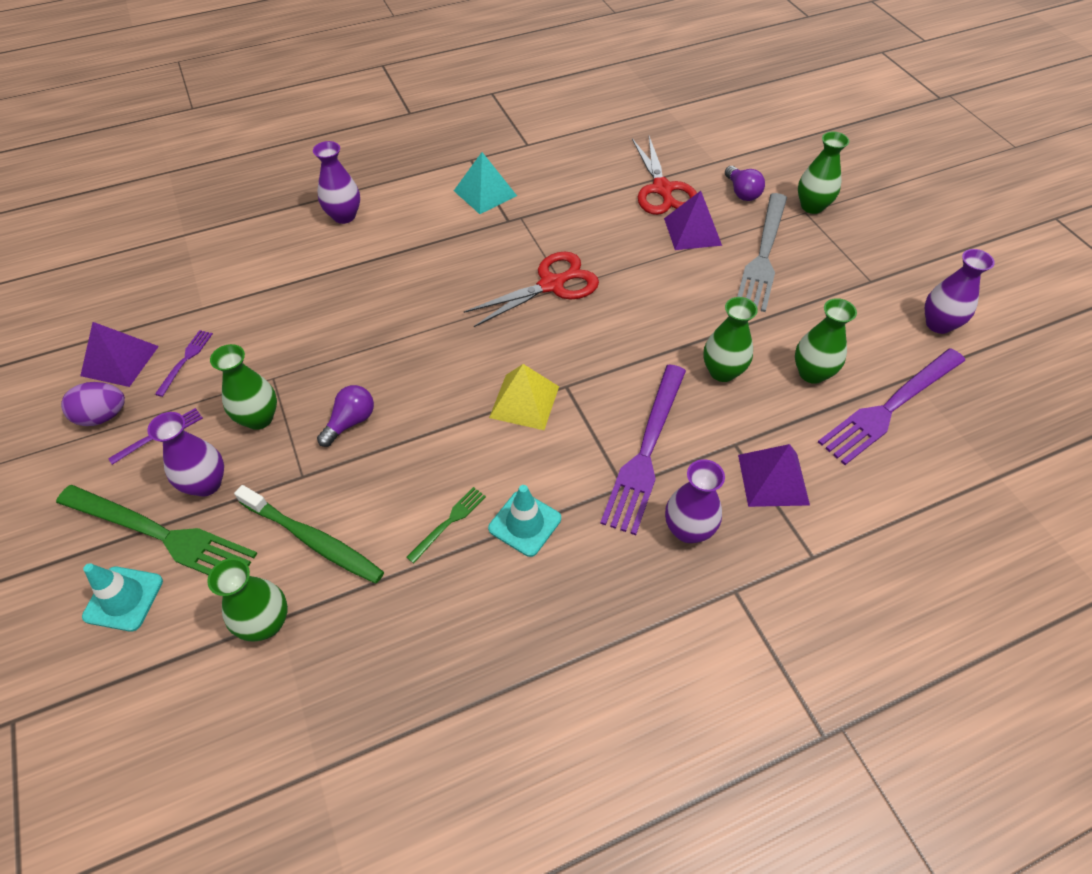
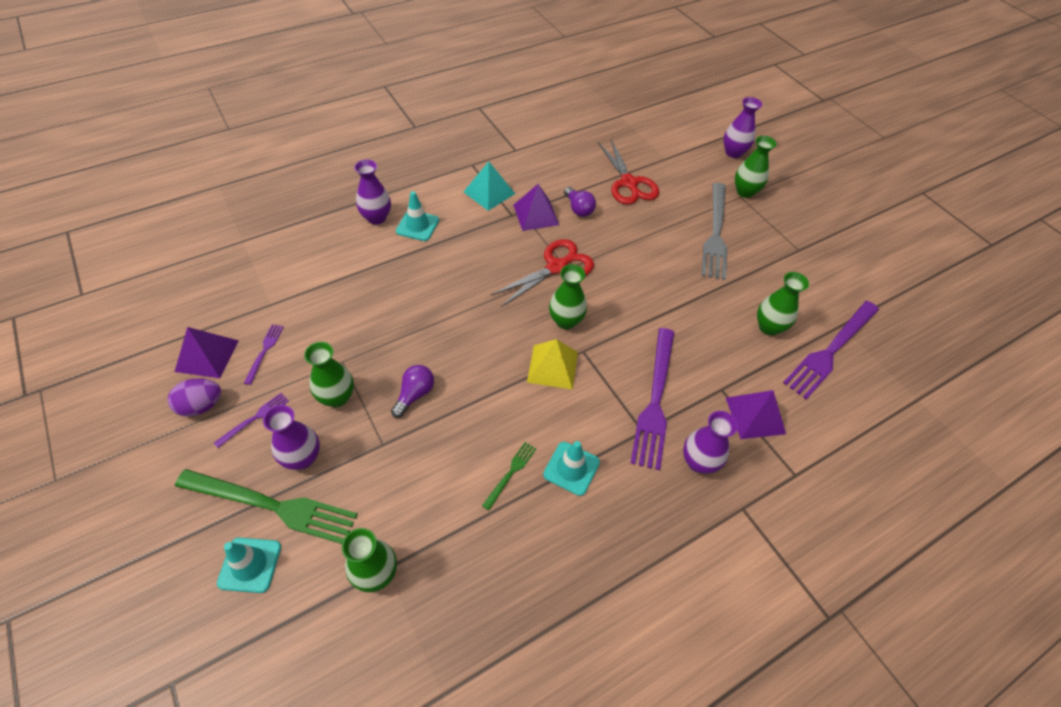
camera: 10 degrees left, 0 degrees up
green toothbrush [234,485,384,584] -> none
purple pyramid [664,191,722,250] -> purple pyramid moved to [513,184,559,231]
green vase [703,297,758,382] -> green vase moved to [549,264,587,329]
purple light bulb [725,166,765,201] -> purple light bulb moved to [564,187,596,217]
purple vase [925,249,995,334] -> purple vase moved to [723,97,762,158]
none -> turquoise traffic cone [396,191,439,241]

